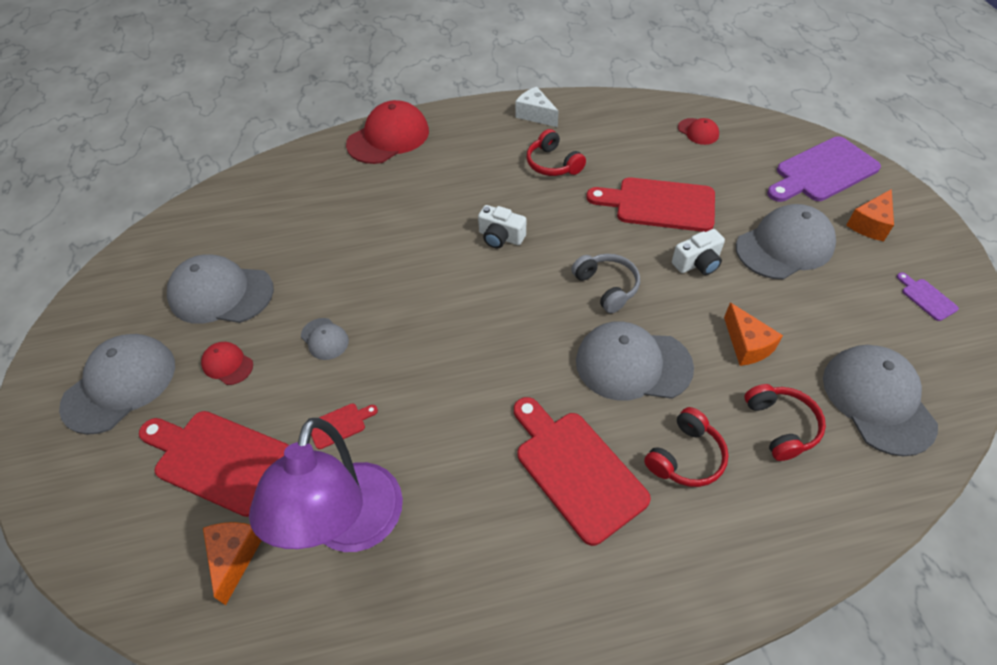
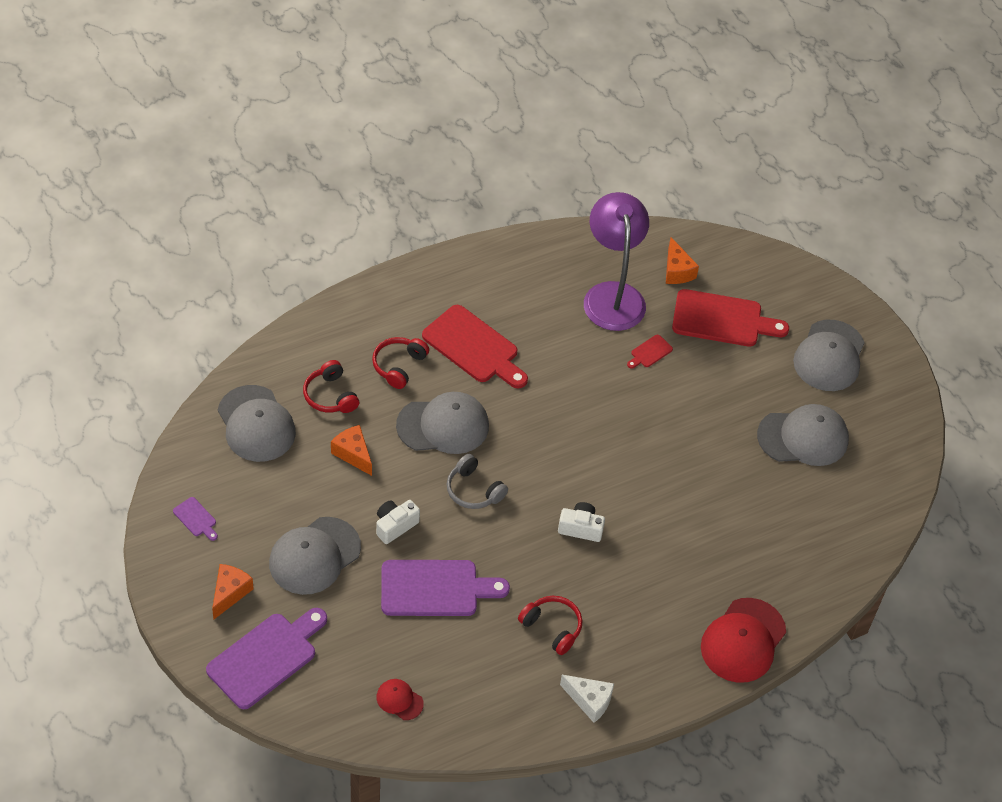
camera: 160 degrees right, 0 degrees up
red cap [201,342,253,385] -> none
grey cap [301,318,349,360] -> none
red cutting board [586,177,715,232] -> purple cutting board [381,560,510,616]

